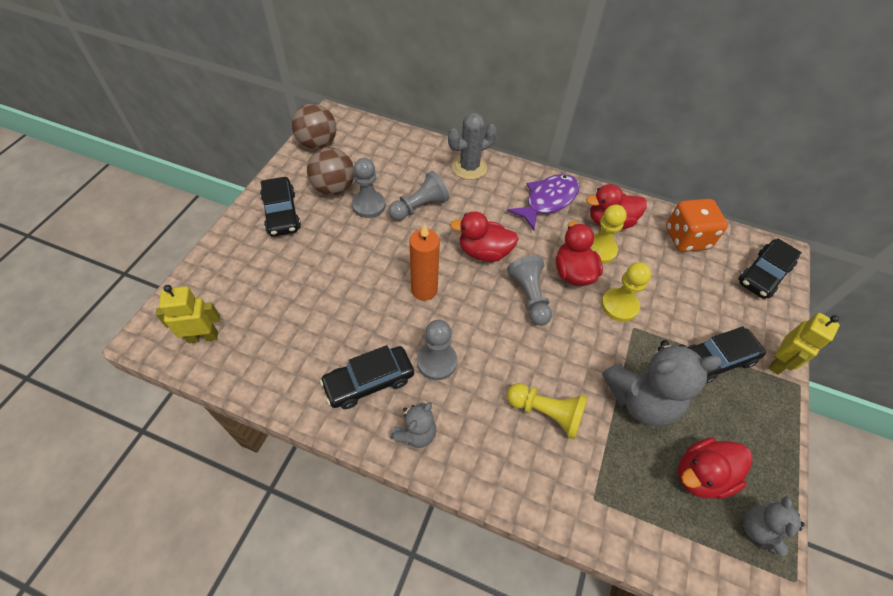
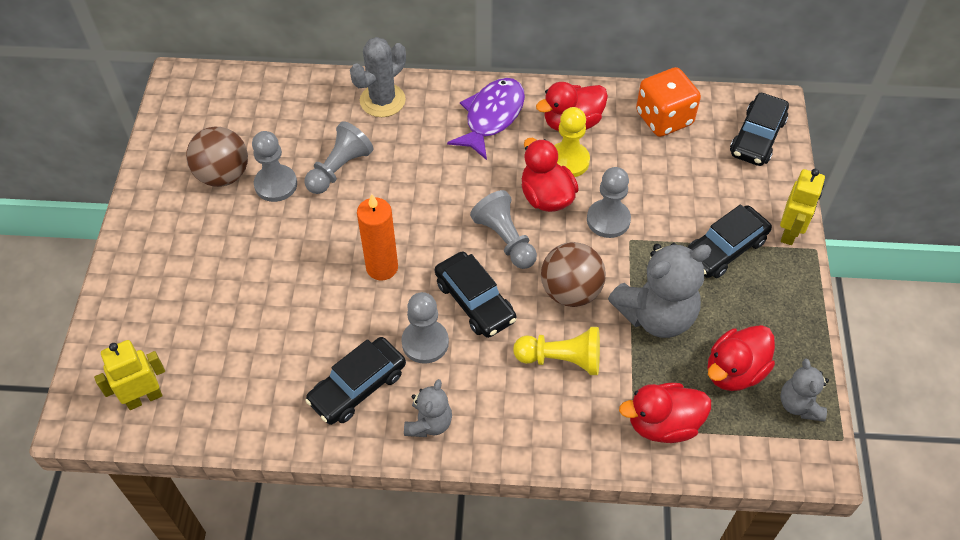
camera: 15 degrees left, 0 degrees up
black car [260,177,301,237] -> black car moved to [435,252,516,338]
brown ball [292,104,336,149] -> brown ball moved to [541,242,606,307]
red duck [450,212,519,262] -> red duck moved to [619,383,711,443]
yellow pawn [601,262,651,322] -> grey pawn [587,167,631,238]

